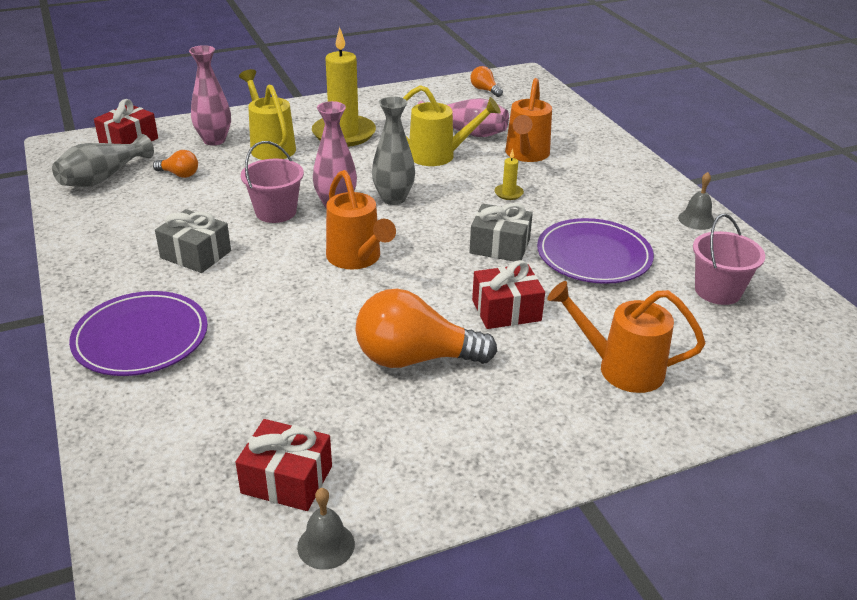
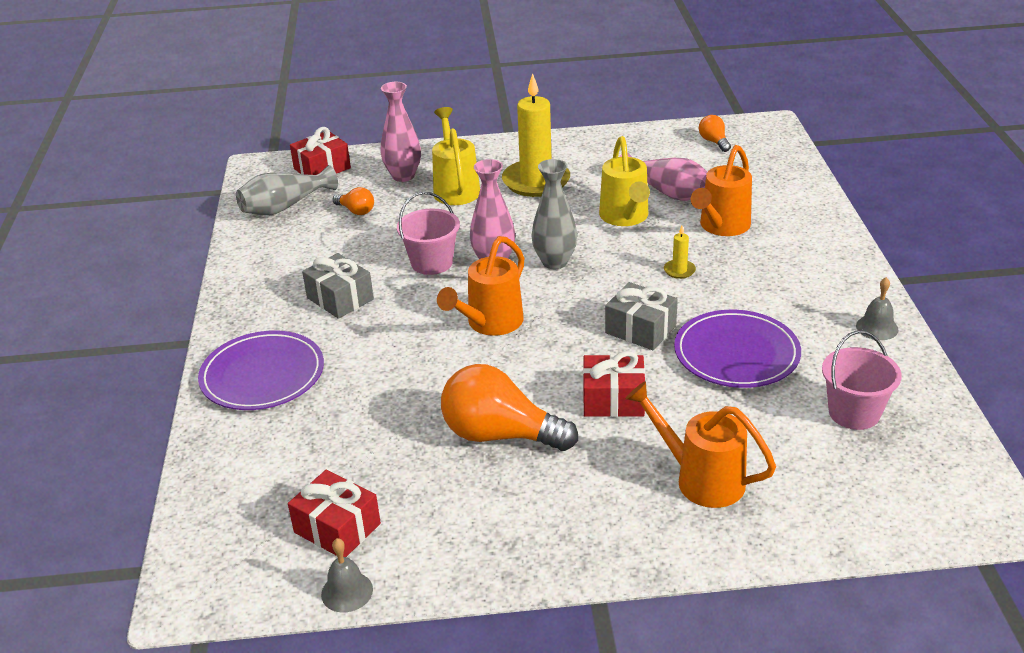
camera: 20 degrees right, 0 degrees up
orange watering can [326,170,396,269] -> orange watering can turned 45 degrees clockwise [437,236,524,336]
yellow watering can [403,85,501,166] -> yellow watering can turned 60 degrees clockwise [599,136,650,226]

